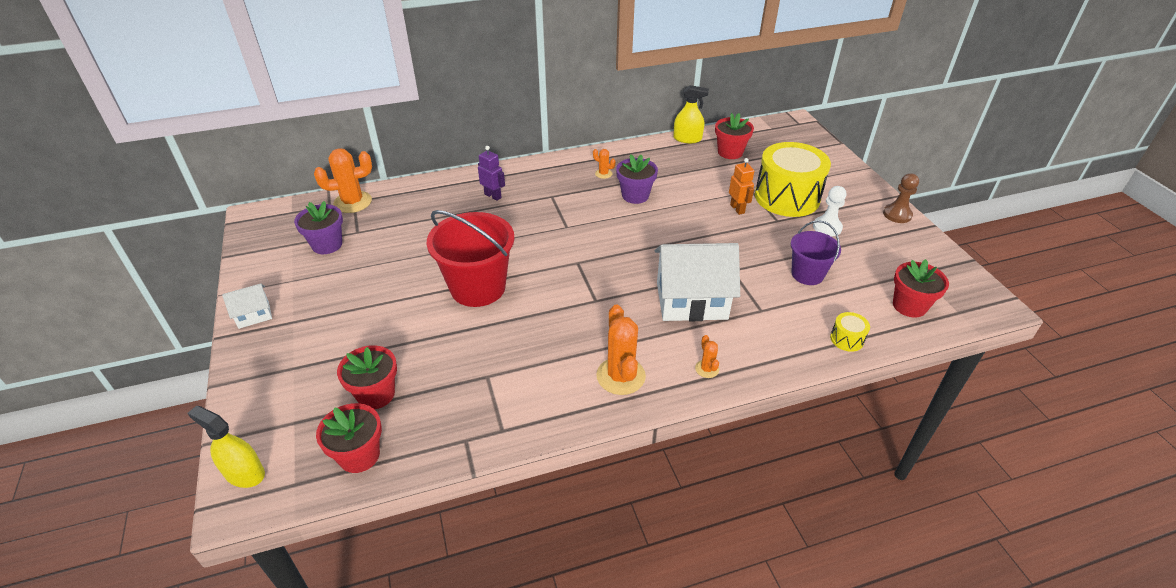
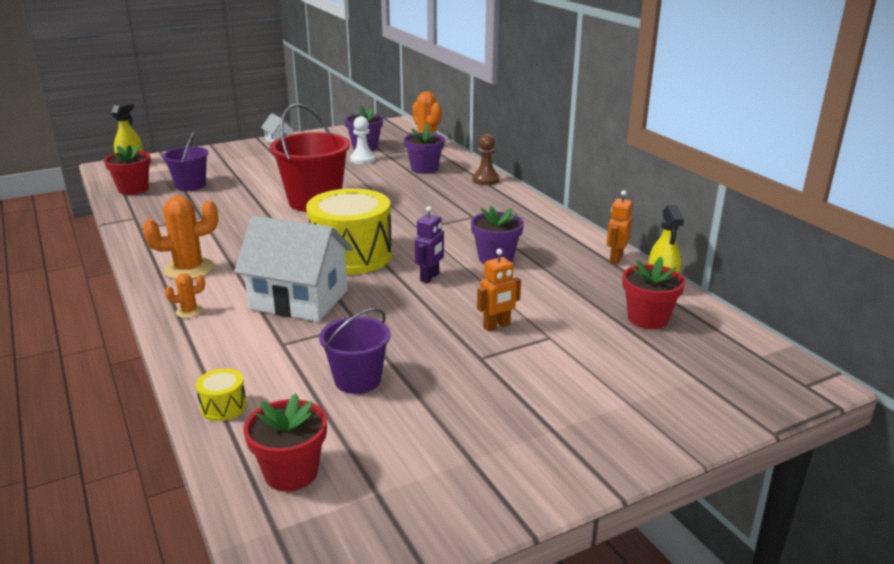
camera: 80 degrees right, 15 degrees down
red flower pot [337,345,397,409] -> purple bucket [163,132,209,191]
purple robot [478,146,505,201] -> purple robot moved to [415,206,444,283]
orange cactus [593,149,616,179] -> none
white house [655,243,740,321] -> white house turned 60 degrees counterclockwise [234,216,353,322]
yellow drum [755,142,831,217] -> yellow drum moved to [306,188,392,275]
white pawn [813,186,846,236] -> white pawn moved to [350,116,376,164]
brown pawn [883,173,919,223] -> brown pawn moved to [472,134,500,185]
none -> purple flower pot [404,124,445,174]
none -> orange robot [606,190,633,264]

